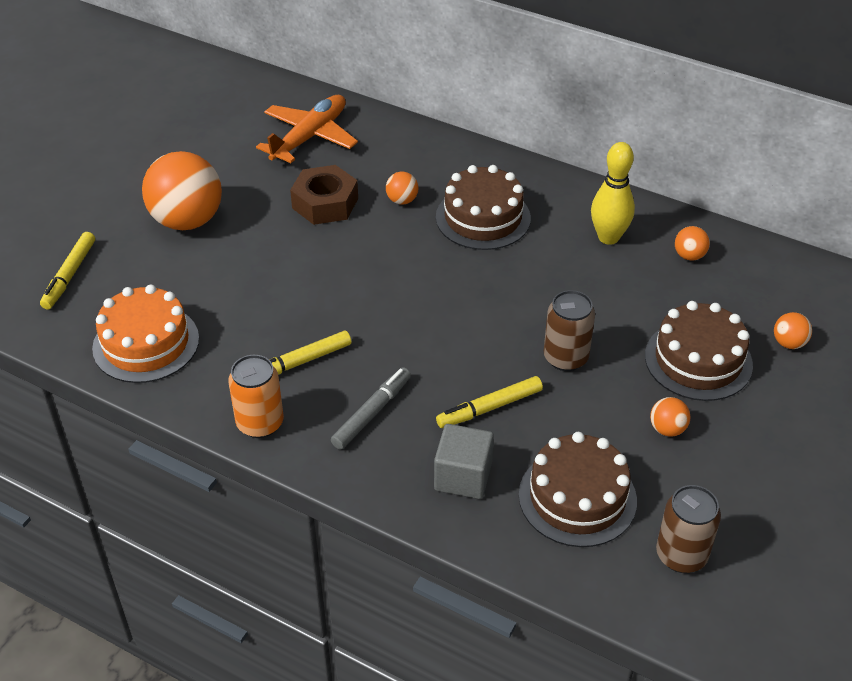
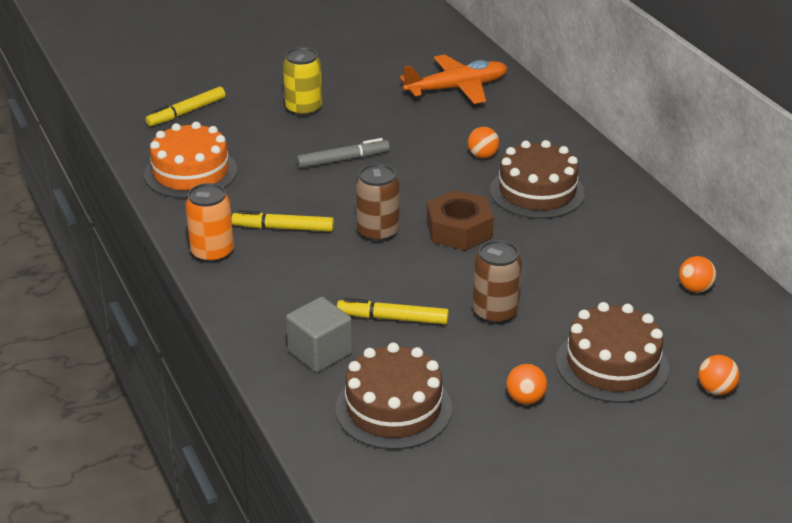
camera: 35 degrees right, 10 degrees down
orange ball [142,151,222,230] -> yellow can [283,47,322,117]
brown nut [290,165,358,225] -> brown nut moved to [427,190,494,250]
grey marker [331,367,411,449] -> grey marker moved to [297,138,390,168]
yellow bowling pin [591,142,635,245] -> none
brown can [656,485,721,573] -> brown can moved to [356,164,399,242]

